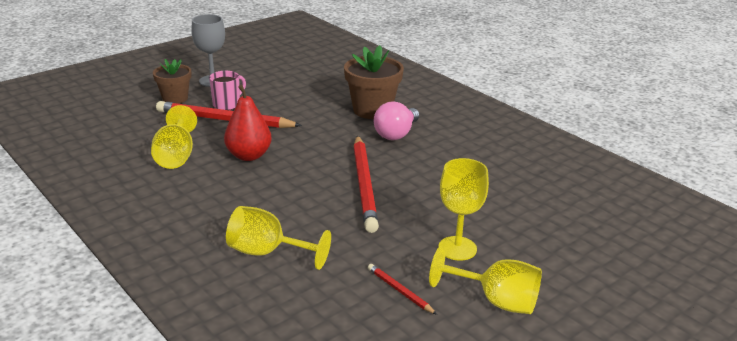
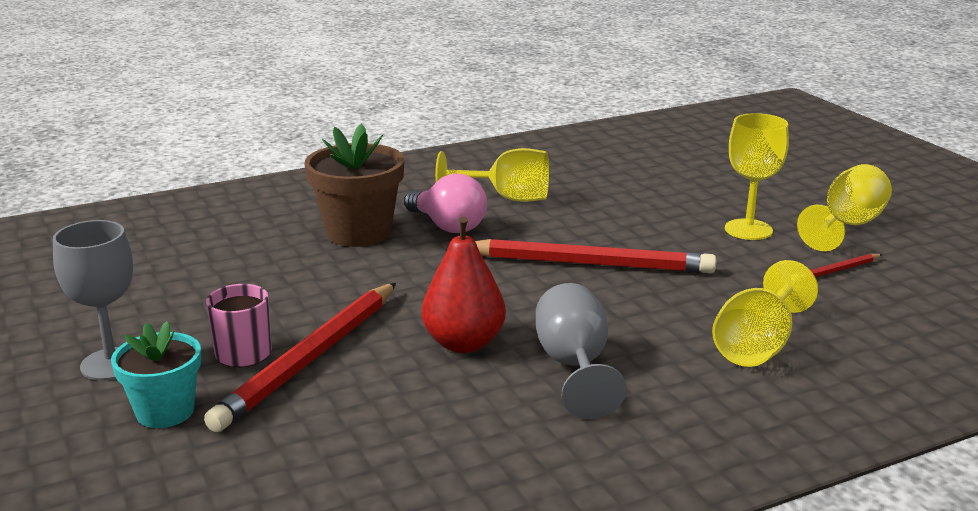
camera: 75 degrees left, 5 degrees down
yellow goblet [151,105,197,169] -> yellow goblet moved to [435,148,549,202]
brown flower pot [153,59,191,104] -> turquoise flower pot [111,321,201,428]
none -> grey goblet [536,283,627,419]

